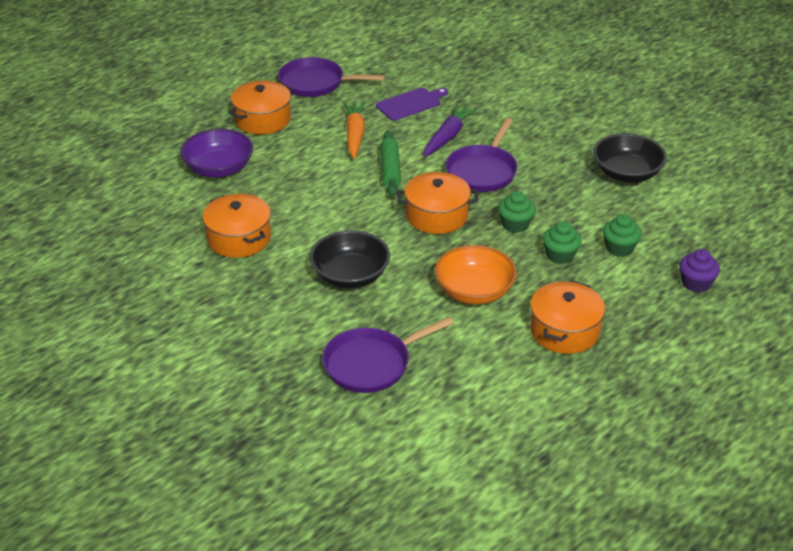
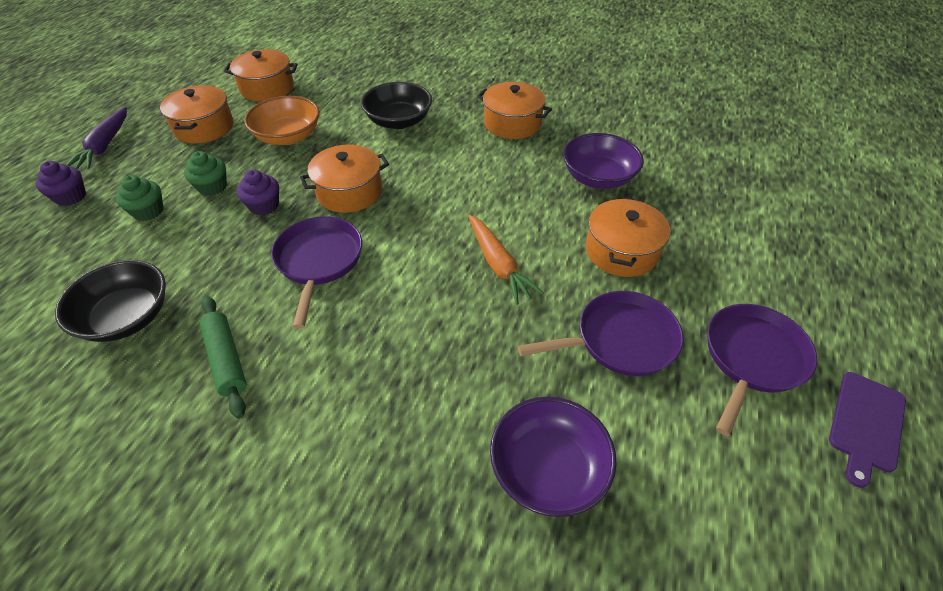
camera: 155 degrees right, 10 degrees up
purple pan [322,317,454,393] -> purple pan moved to [707,304,817,436]
purple cutting board [376,88,448,121] -> purple cutting board moved to [829,372,906,488]
green rolling pin [380,131,401,197] -> green rolling pin moved to [199,296,246,419]
purple carrot [423,104,477,157] -> purple carrot moved to [66,107,127,169]
green cupcake [498,191,536,233] -> purple cupcake [237,170,279,215]
none -> orange pot [224,49,298,102]
none -> purple bowl [490,397,617,517]

